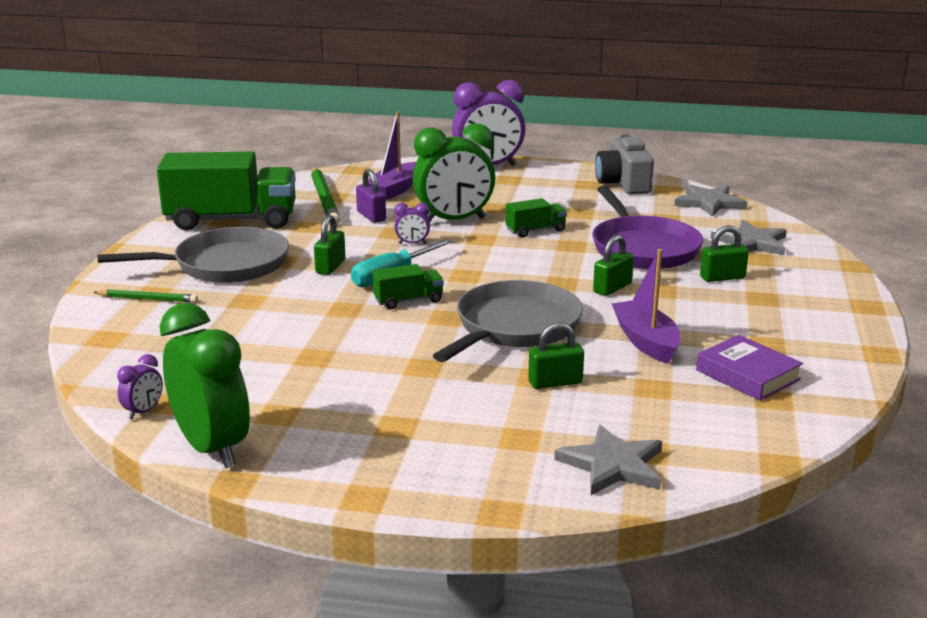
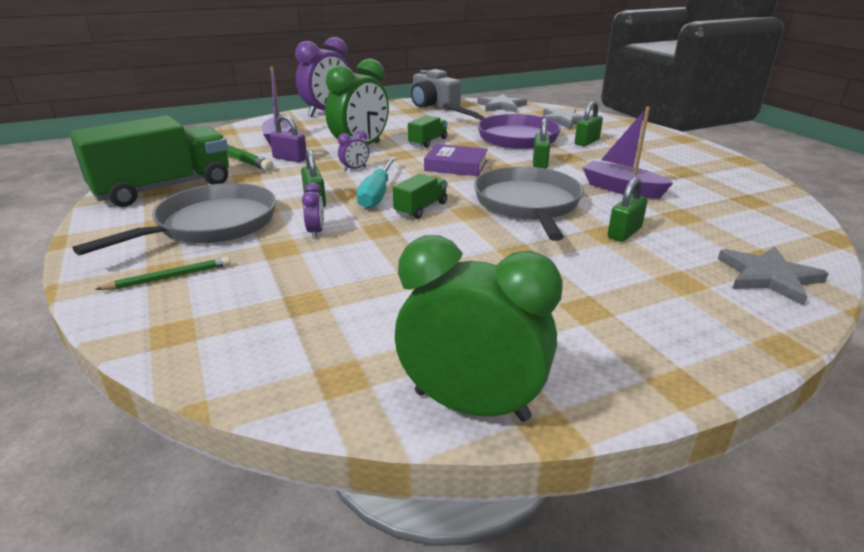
camera: 35 degrees left, 5 degrees up
purple clock [117,354,163,420] -> purple clock moved to [302,183,324,239]
purple book [696,335,803,401] -> purple book moved to [424,144,488,176]

